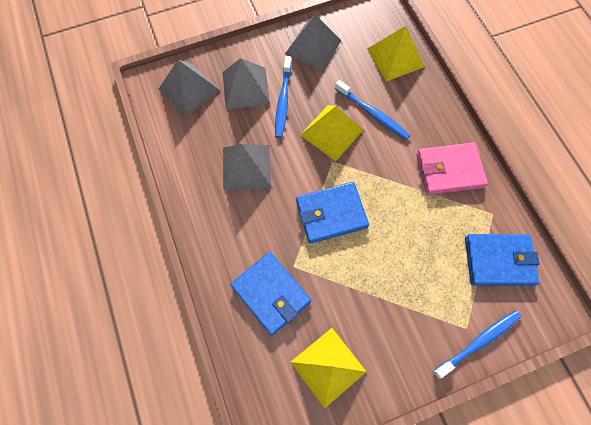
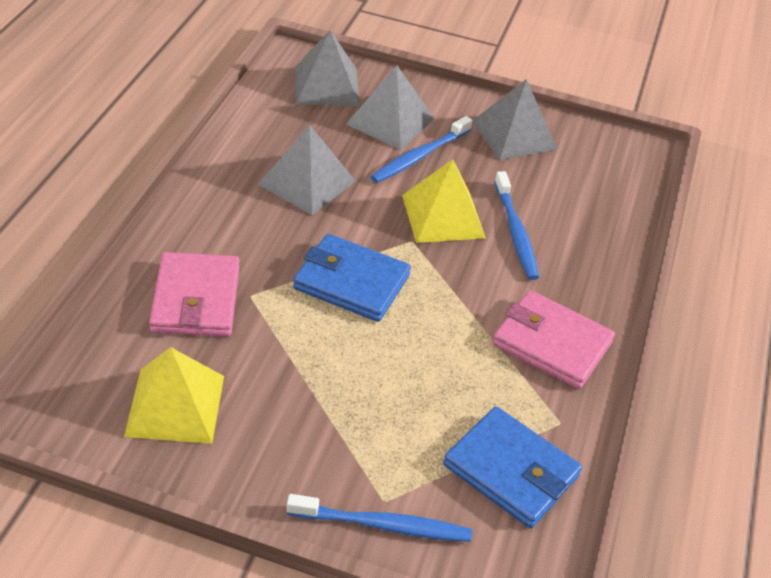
camera: 35 degrees right, 25 degrees down
blue wallet [230,252,311,336] -> pink wallet [149,252,240,337]
yellow pyramid [367,26,424,81] -> none

